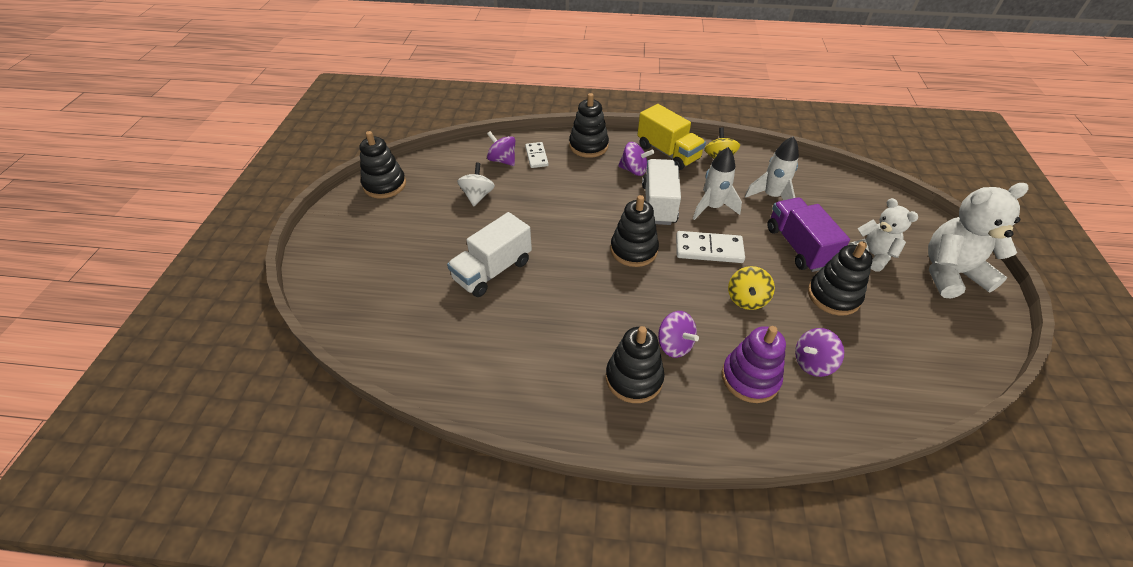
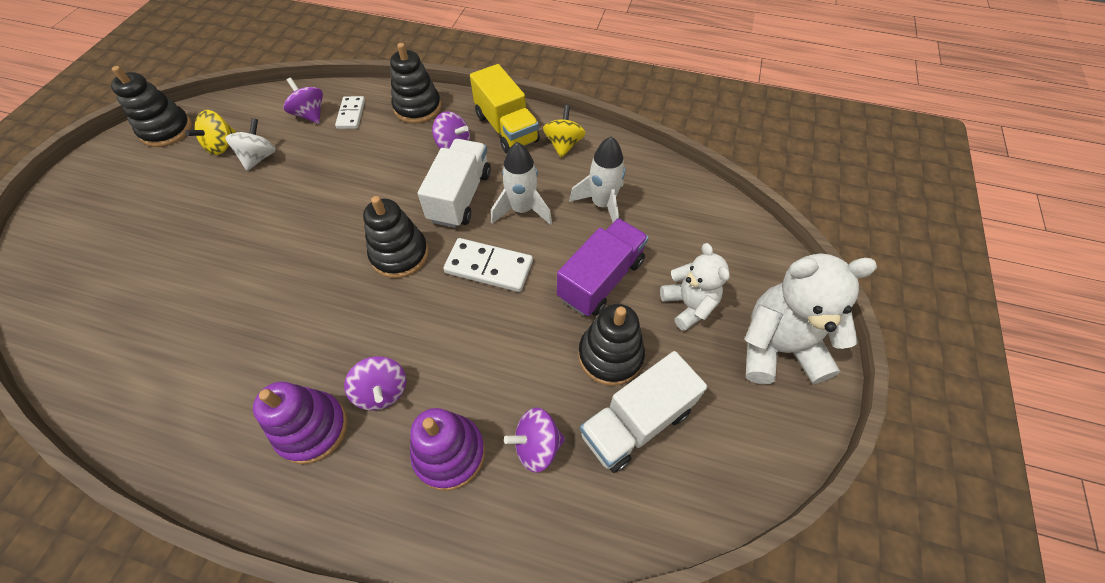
camera: 10 degrees right, 10 degrees up
white truck [447,212,532,297] -> white truck moved to [580,351,708,473]
black stacking toy [606,326,665,403] -> purple stacking toy [253,381,348,464]
yellow spinning top [728,266,775,310] -> yellow spinning top moved to [185,110,237,155]
purple truck [767,197,850,272] -> purple truck turned 45 degrees clockwise [557,218,649,316]

